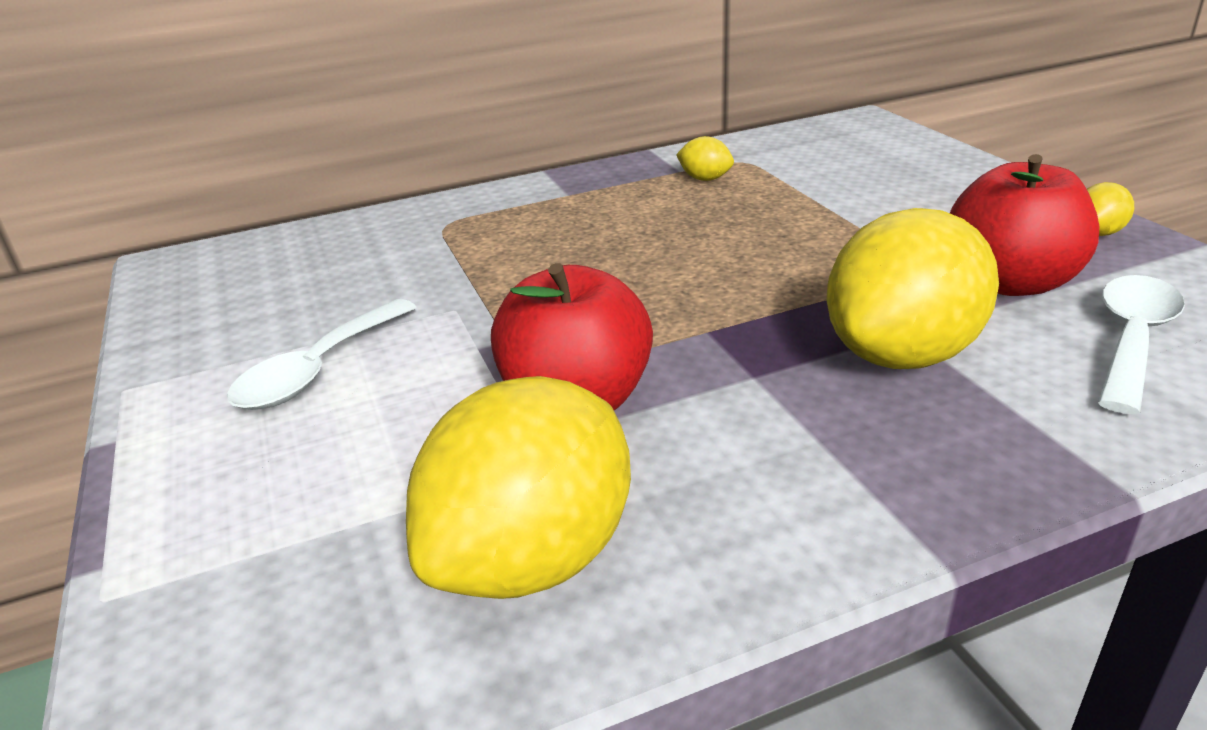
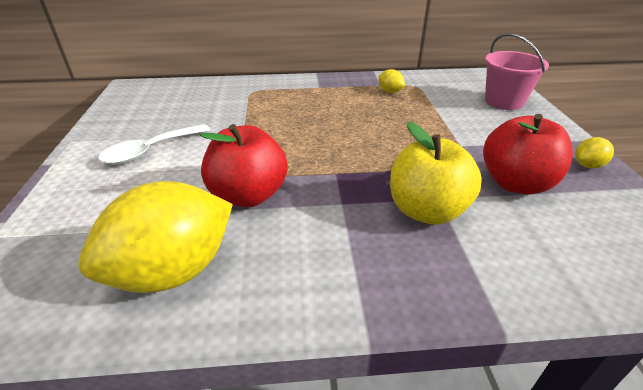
camera: 15 degrees right, 5 degrees up
yellow lemon [826,208,999,369] -> yellow apple [390,122,482,225]
white spoon [1098,275,1185,414] -> none
none -> pink bucket [485,33,549,110]

